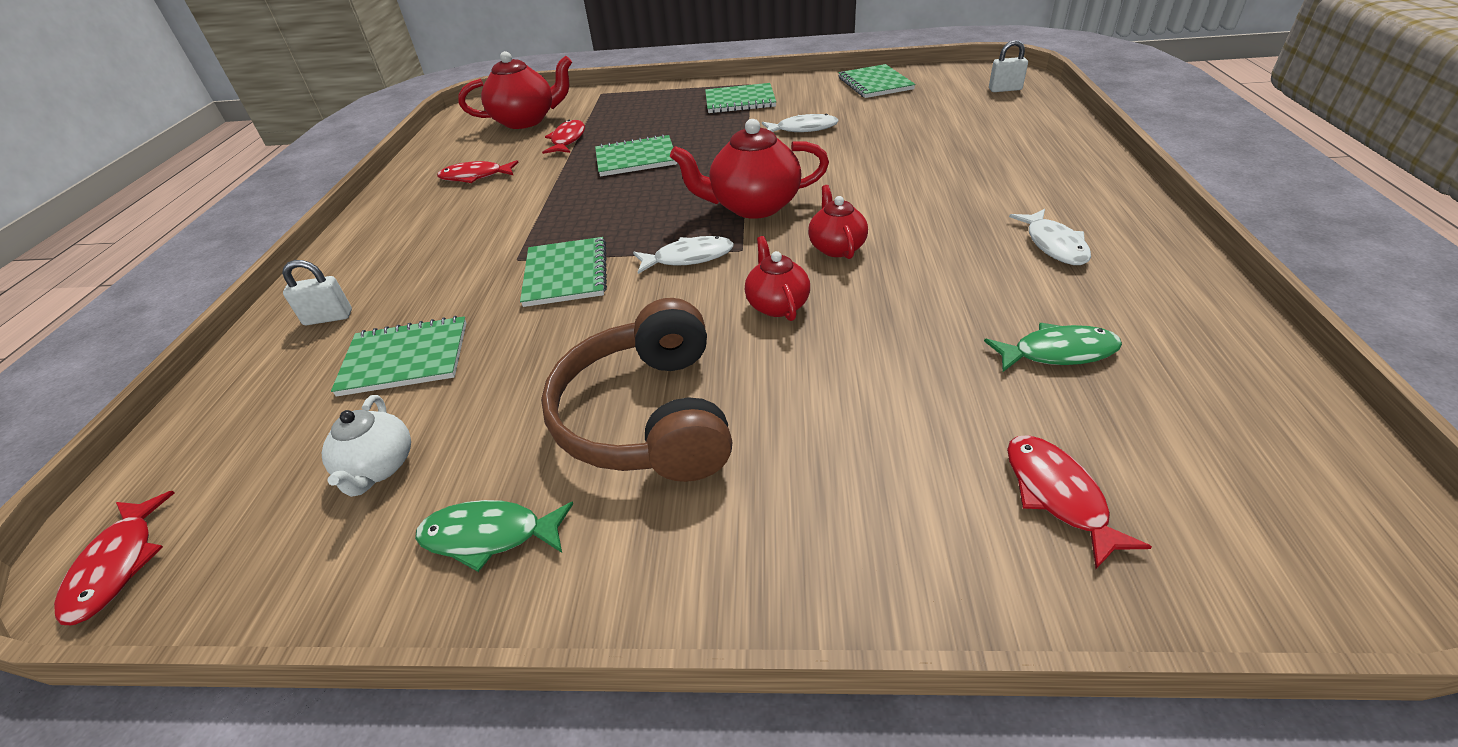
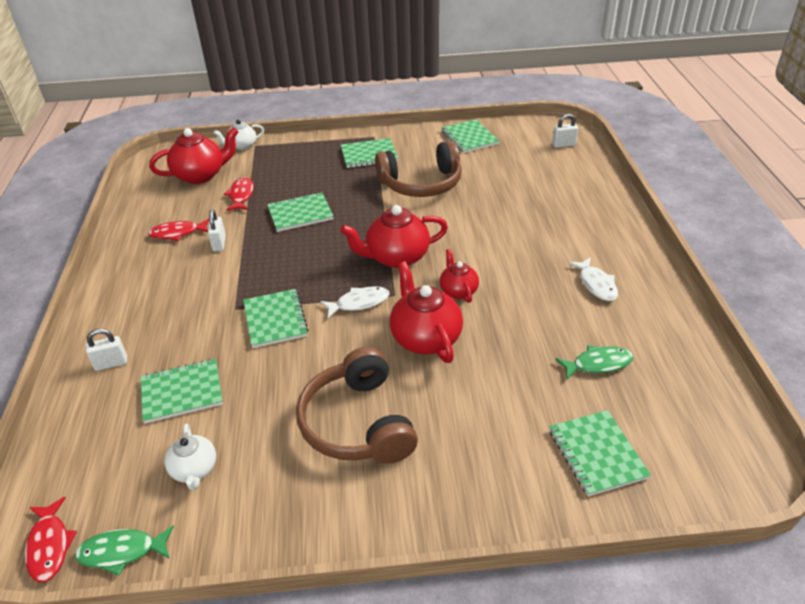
camera: 10 degrees left, 0 degrees up
green fish [415,500,573,572] -> green fish moved to [75,525,174,576]
red teapot [745,236,810,321] -> red teapot [390,261,463,363], size x1.72
white fish [762,114,838,132] -> brown headphones [375,141,462,197]
red fish [1007,435,1152,569] -> green notebook [549,410,651,497]
none -> white padlock [208,210,226,252]
none -> white teapot [213,120,264,150]

